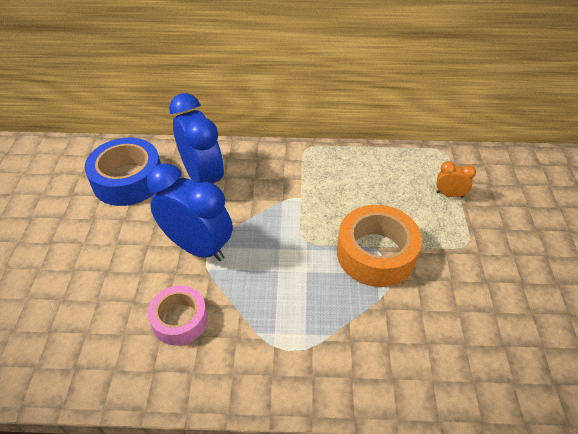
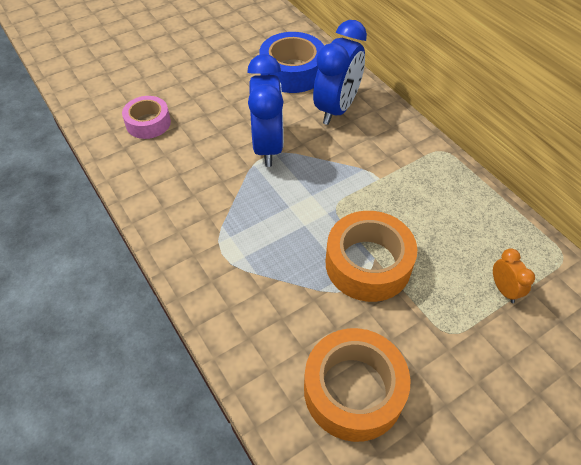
camera: 55 degrees right, 5 degrees up
pink tape [148,285,208,345] -> pink tape moved to [122,96,171,139]
none -> orange tape [304,328,411,442]

